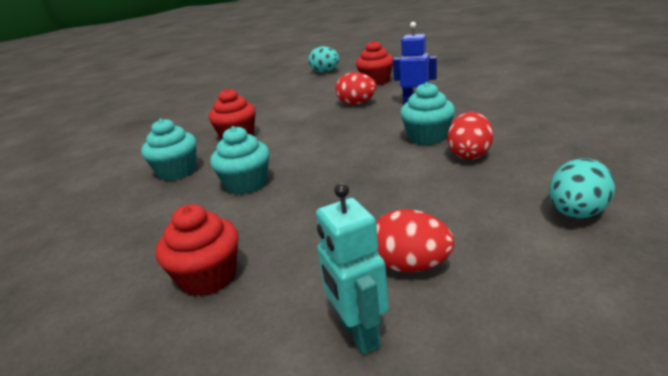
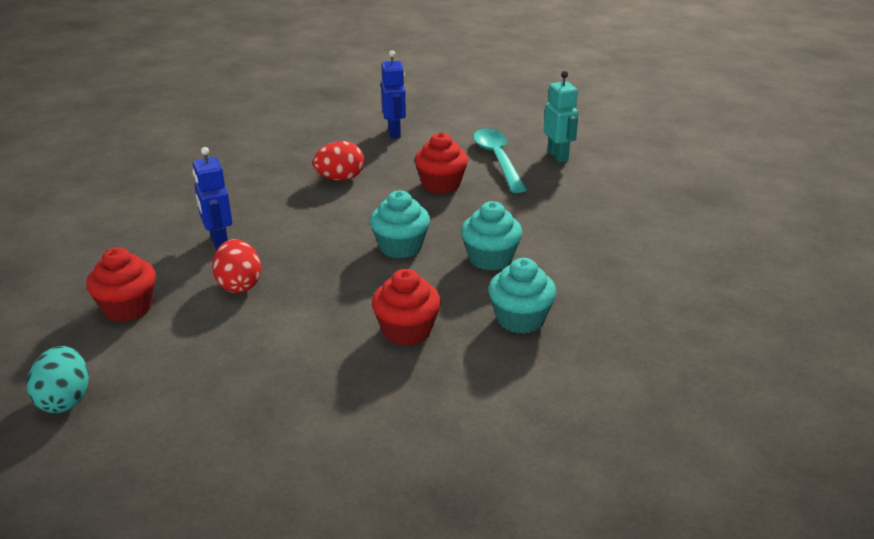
camera: 135 degrees left, 5 degrees up
red cupcake [156,204,238,296] -> red cupcake moved to [414,132,468,194]
turquoise robot [316,183,389,355] -> turquoise robot turned 45 degrees counterclockwise [543,71,578,163]
red egg [376,209,454,272] -> turquoise spoon [473,128,527,193]
turquoise cupcake [400,82,455,145] -> turquoise cupcake moved to [370,191,430,259]
turquoise egg [549,158,615,218] -> blue robot [381,50,406,138]

